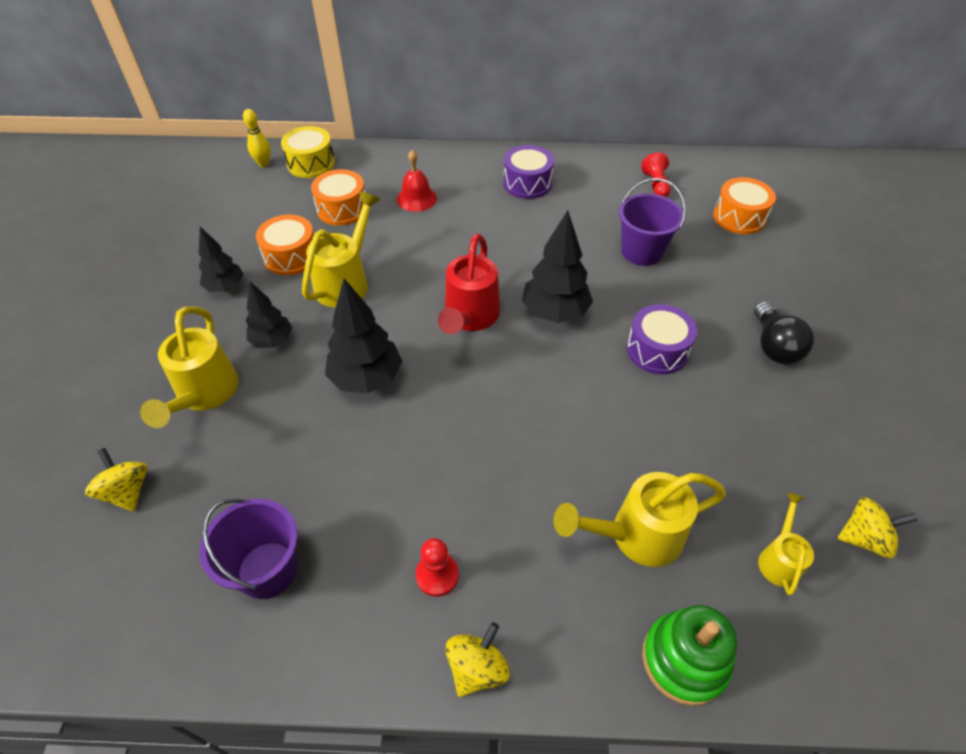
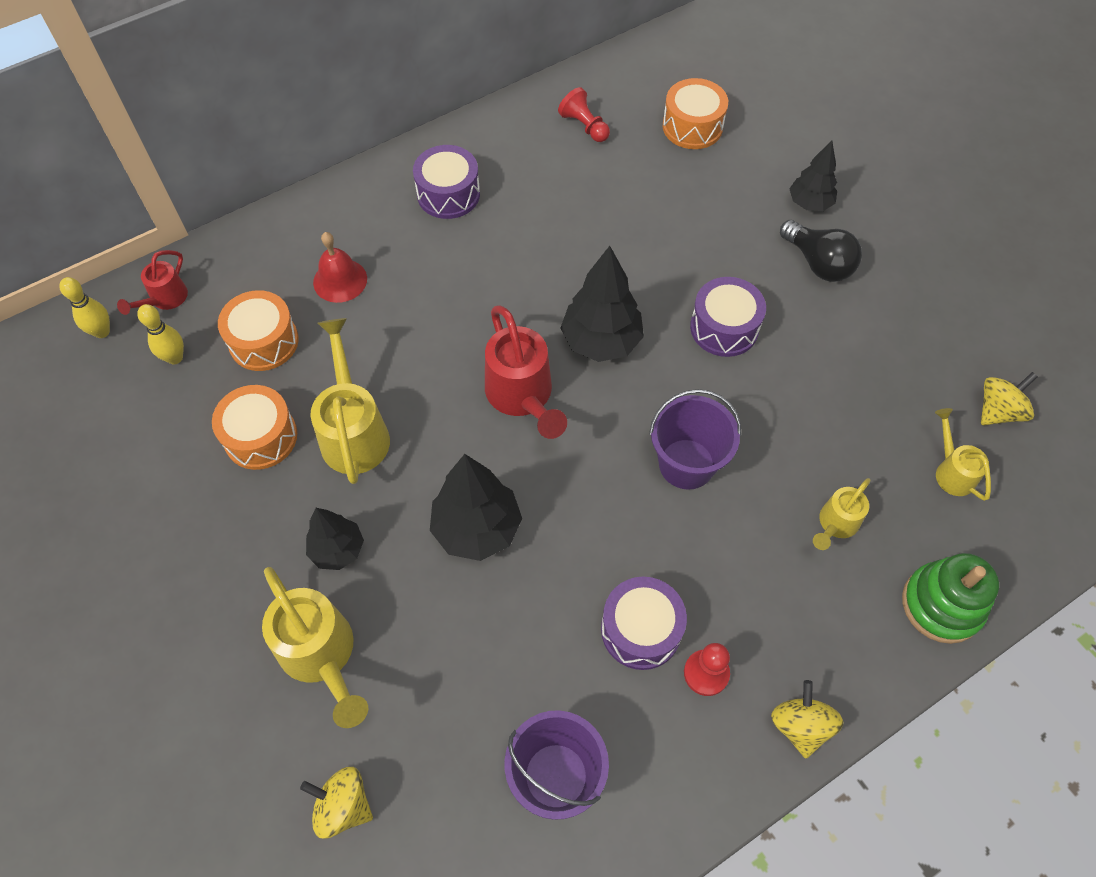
camera: 35 degrees left, 10 degrees up
black tree [199,227,244,292] -> black tree moved to [789,140,837,211]
yellow drum [281,126,335,178] -> red watering can [117,250,188,315]
yellow watering can [553,472,726,567] -> yellow watering can [813,478,871,550], size x0.57
purple bucket [619,178,686,266] -> purple bucket moved to [649,389,741,490]
none -> yellow bowling pin [137,304,184,364]
none -> purple drum [601,577,687,670]

